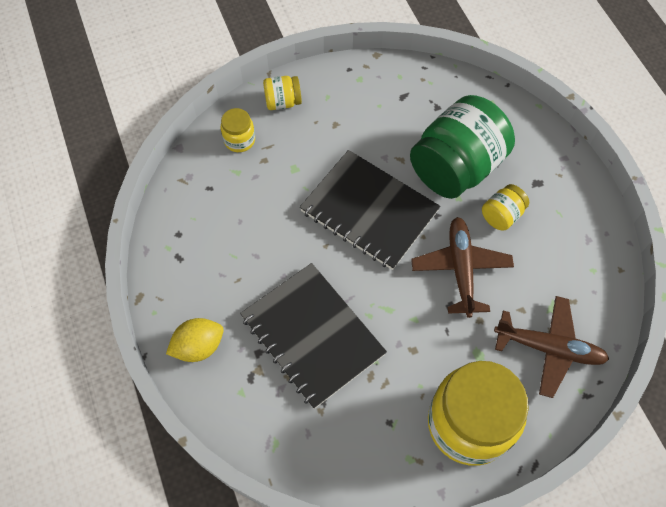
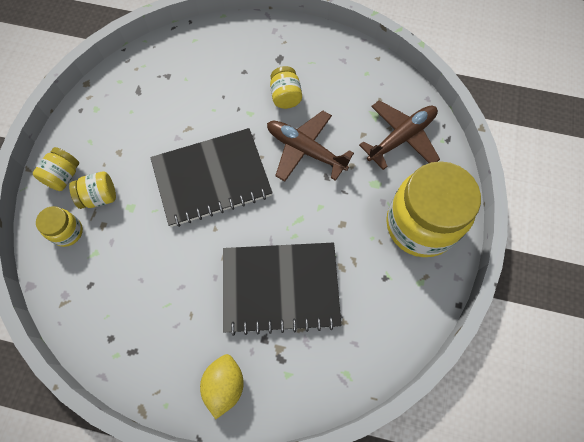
camera: 55 degrees left, 5 degrees up
green jar [410,95,515,199] -> none
none -> yellow jar [69,172,116,209]

